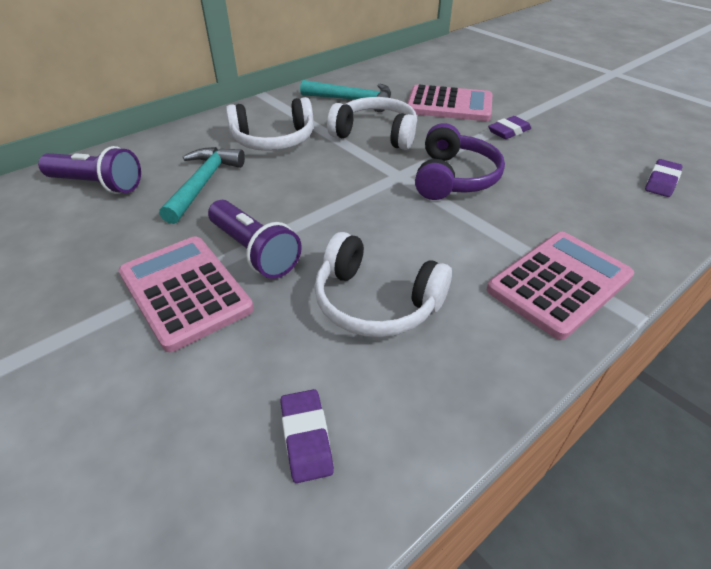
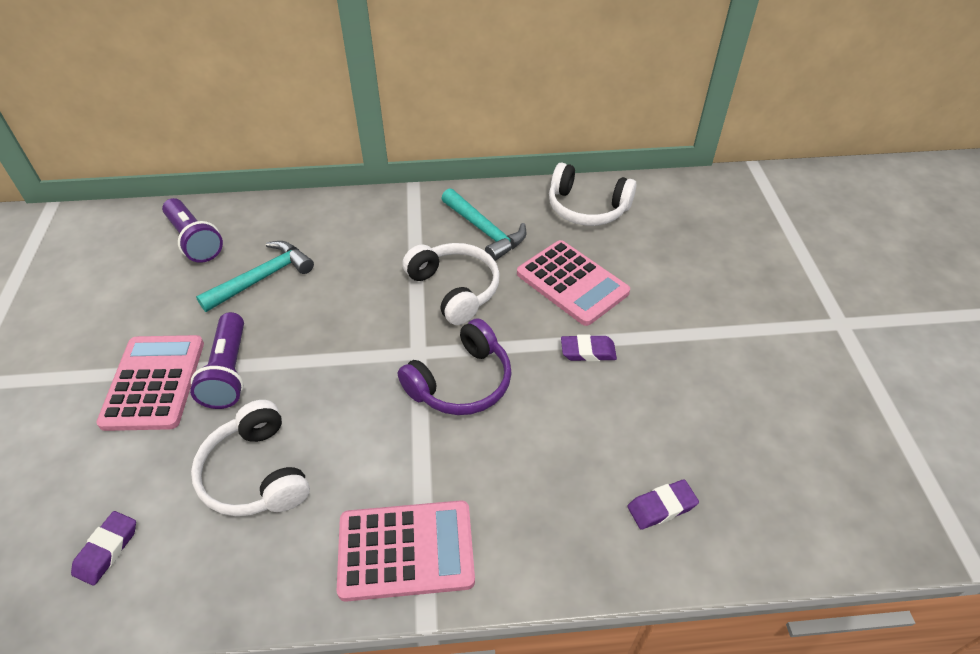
camera: 35 degrees right, 5 degrees up
white headphones [226,97,314,151] -> white headphones moved to [549,163,636,226]

